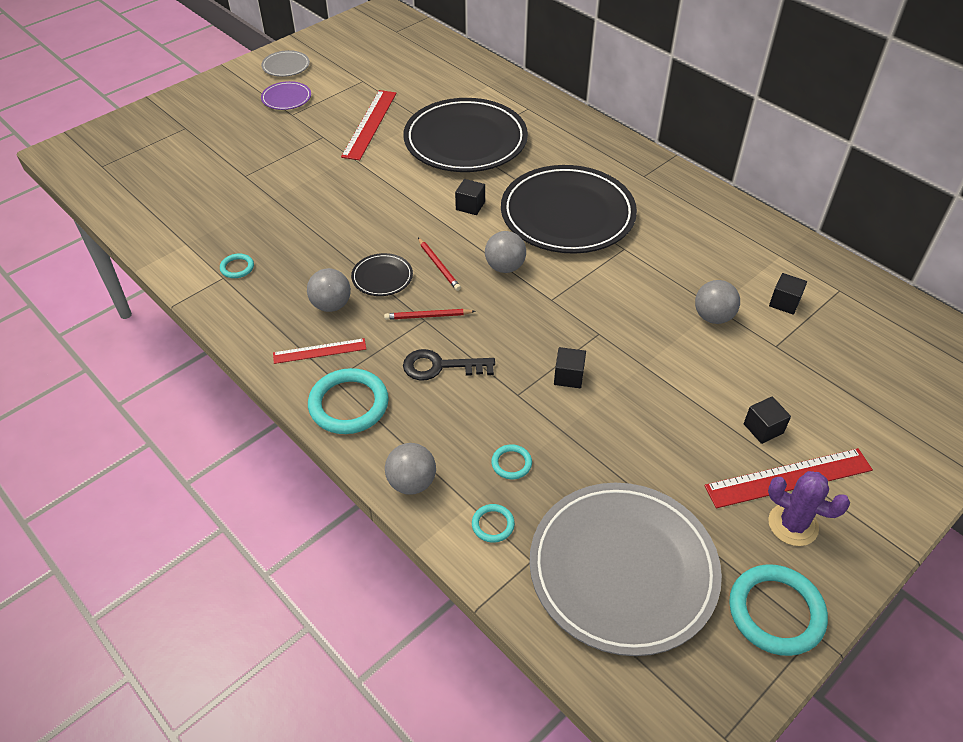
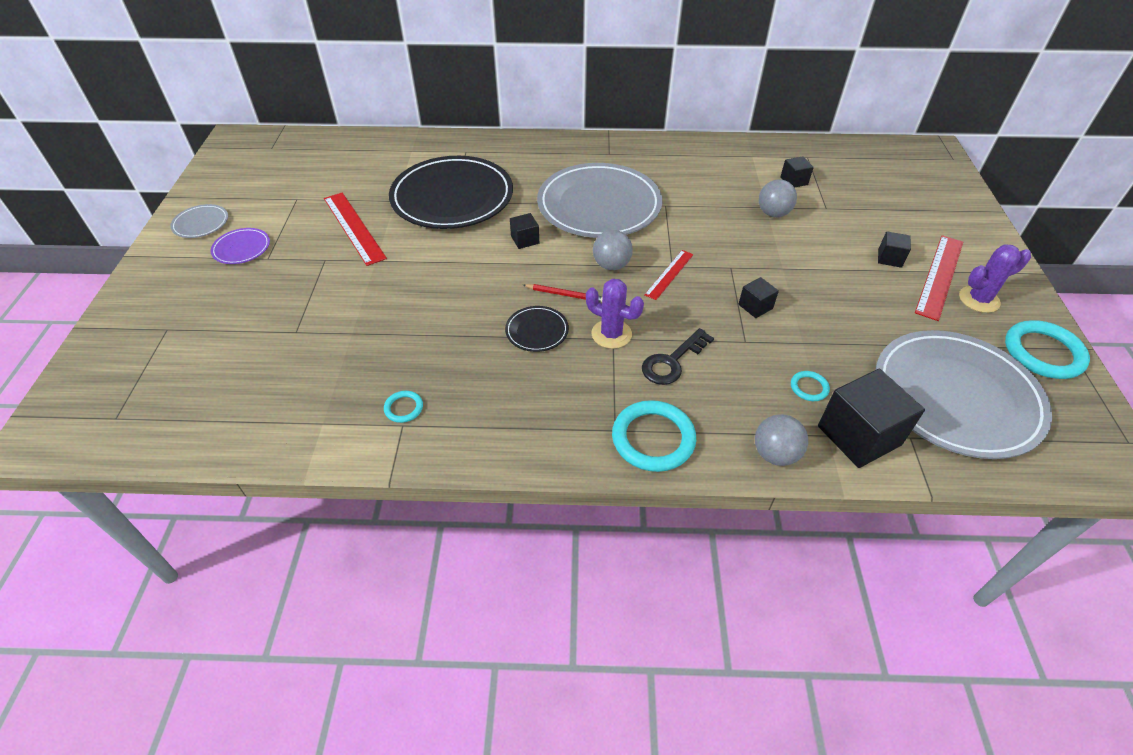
camera: 45 degrees left, 0 degrees up
red ruler [273,338,366,364] -> red ruler moved to [644,250,694,300]
grey ball [307,268,351,312] -> none
red pencil [384,309,476,320] -> purple cactus [586,279,644,349]
turquoise ring [472,504,515,543] -> black cube [818,369,925,468]
black plate [501,165,637,254] -> grey plate [537,163,662,238]

